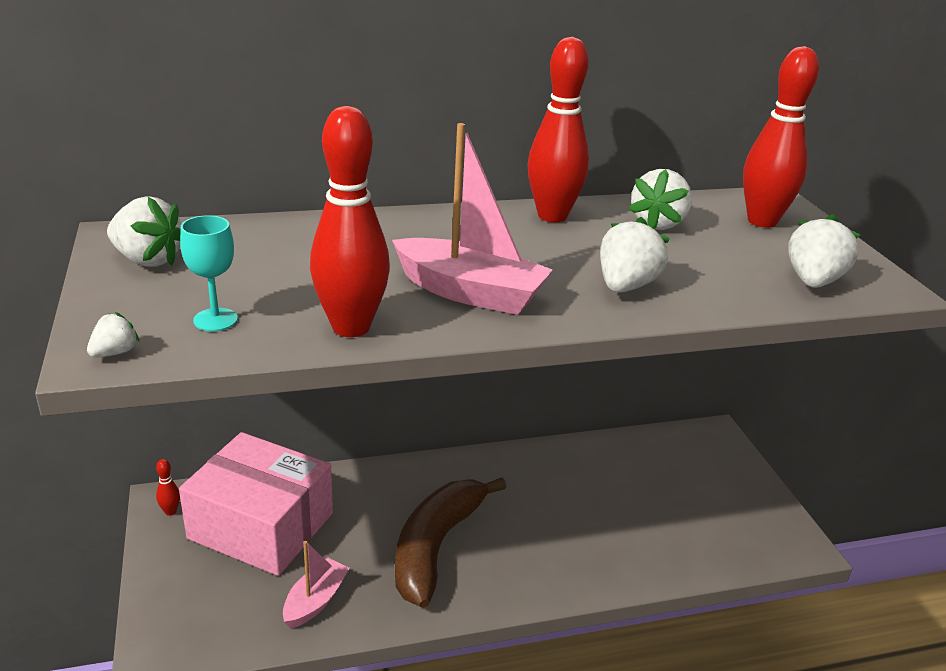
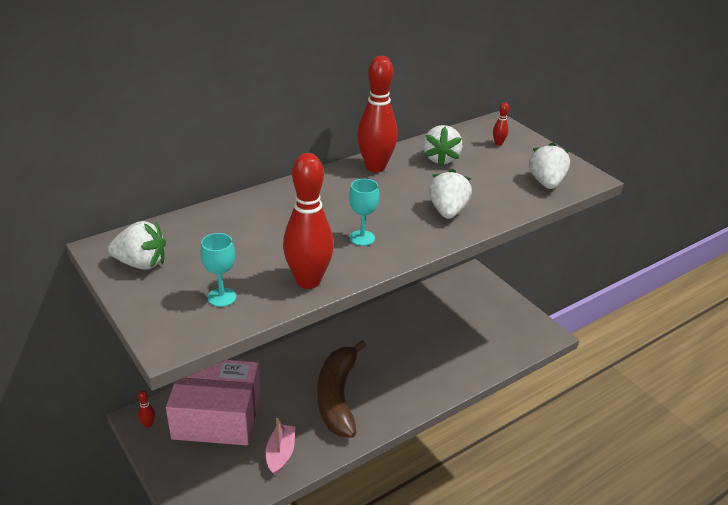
camera: 20 degrees left, 5 degrees up
white strawberry [87,312,139,358] -> none
pink boat [392,123,553,315] -> turquoise goblet [349,179,379,246]
red bowling pin [743,46,819,228] -> red bowling pin [493,102,509,146], size x0.41

